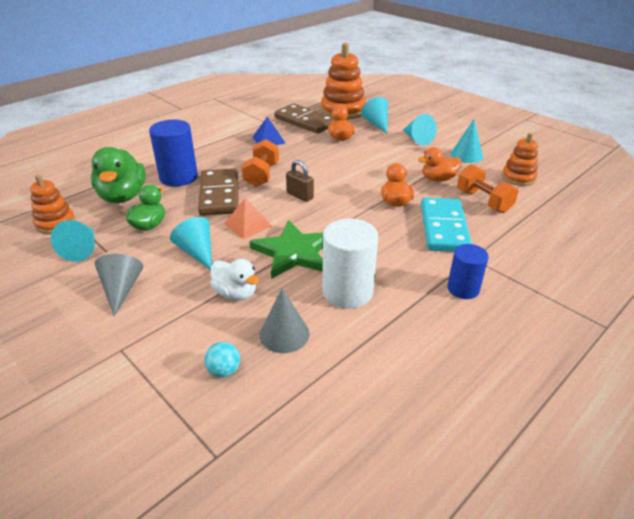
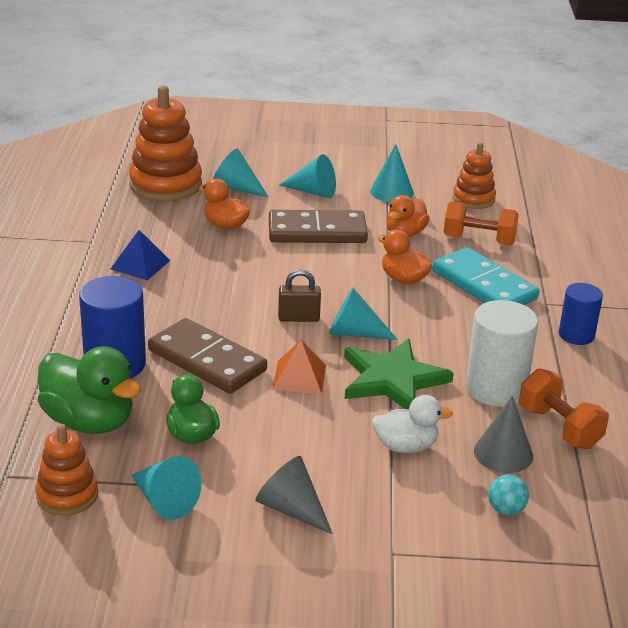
camera: 45 degrees left, 5 degrees down
turquoise cone [170,217,212,270] -> turquoise cone moved to [329,288,398,340]
orange dumbbell [241,139,279,187] -> orange dumbbell moved to [519,368,609,449]
brown domino [274,104,334,134] -> brown domino moved to [269,210,368,243]

